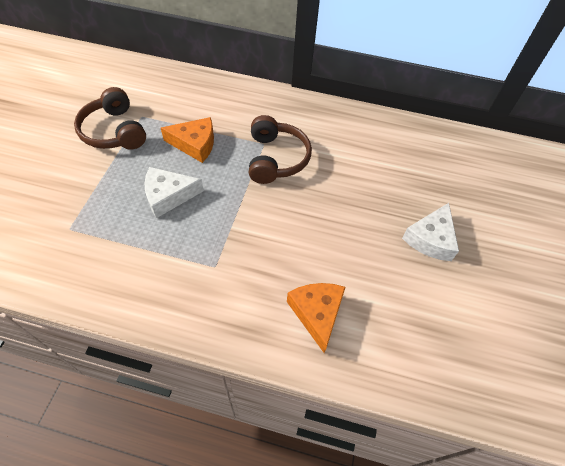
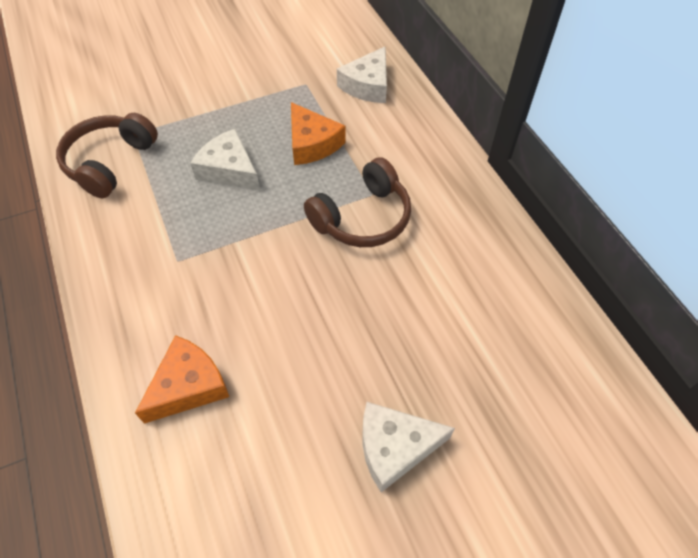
camera: 55 degrees right, 0 degrees up
brown headphones [74,87,146,150] -> brown headphones moved to [56,113,158,198]
none -> white cheese [337,47,387,103]

